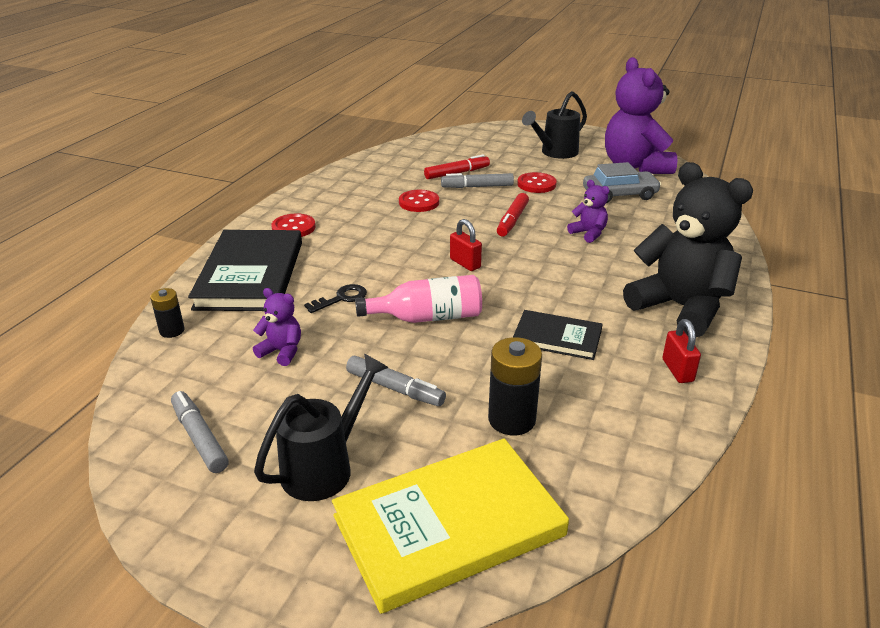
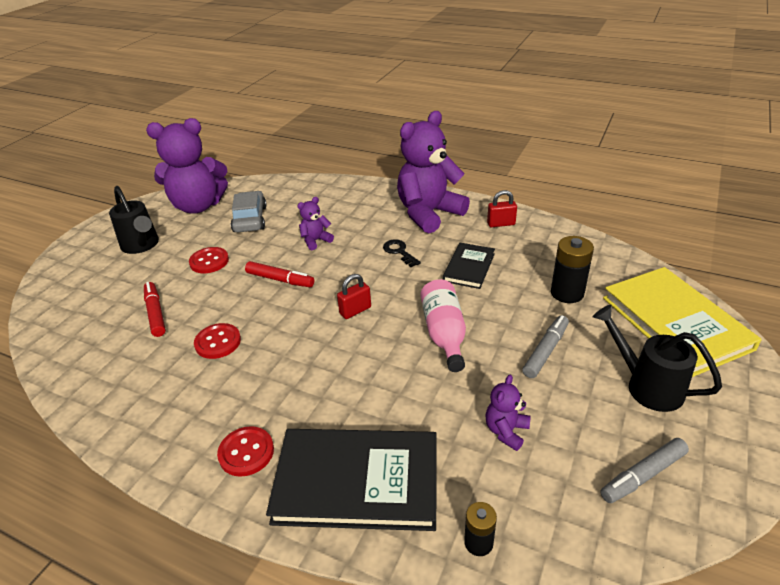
camera: 85 degrees left, 5 degrees up
black key [304,284,367,313] -> black key moved to [383,239,421,267]
grey marker [441,173,514,188] -> none
black teddy bear [623,162,753,337] -> purple teddy bear [397,111,470,233]

